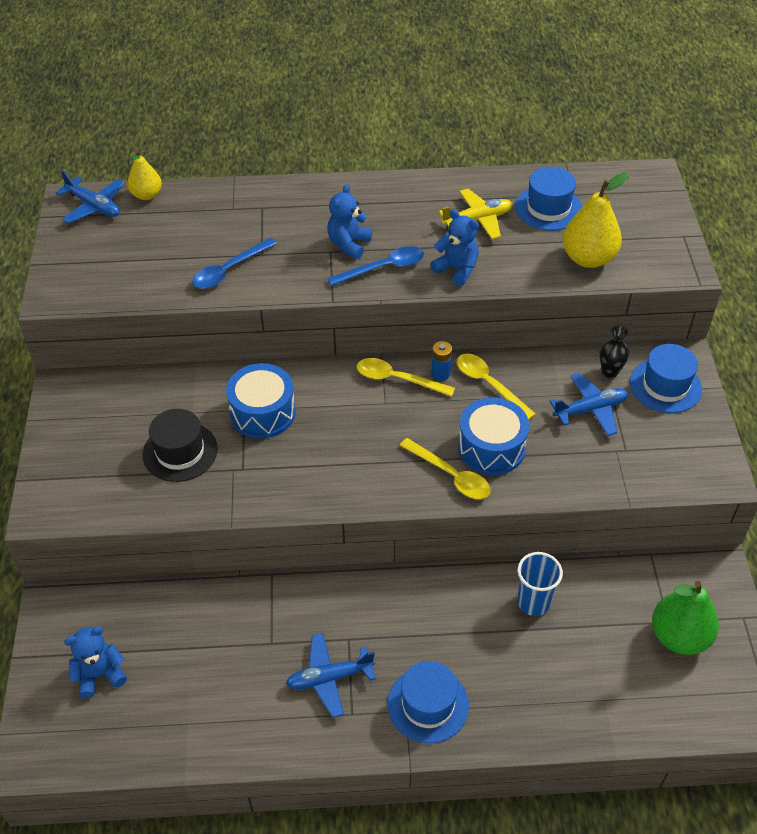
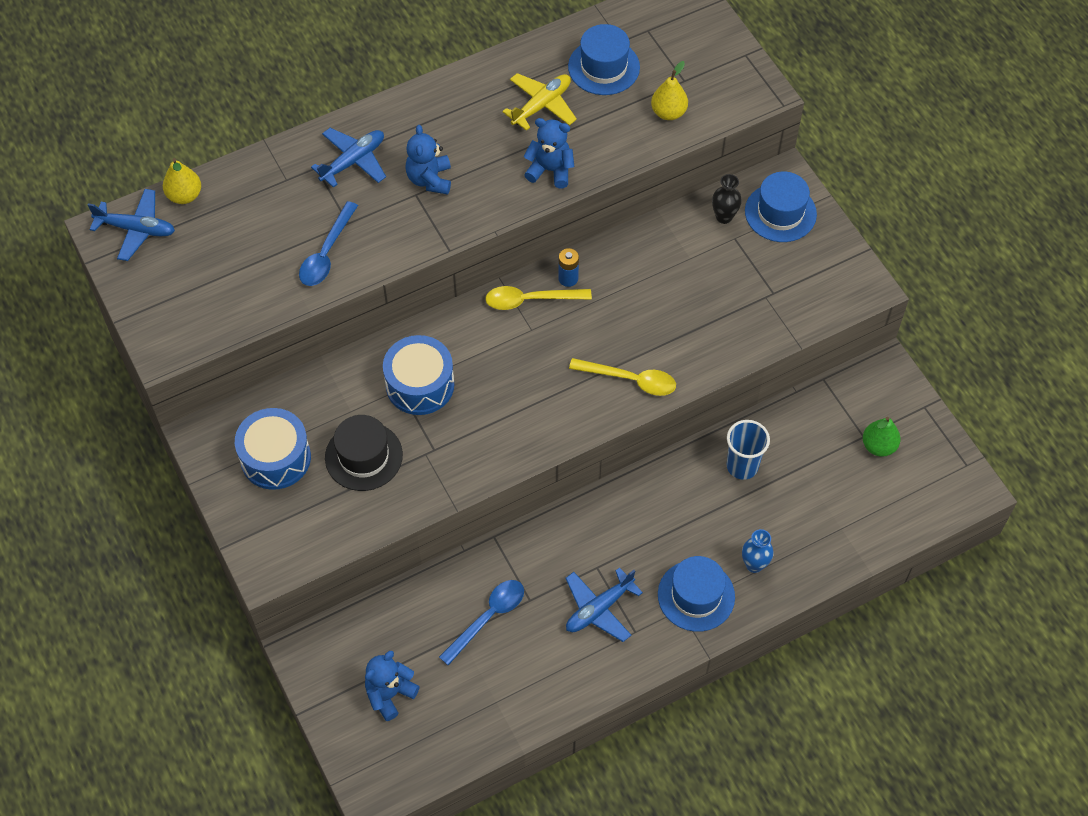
camera: 25 degrees left, 10 degrees up
blue spoon [327,246,424,286] -> blue spoon moved to [439,580,524,665]
yellow spoon [457,354,536,420] -> none
blue drum [458,397,529,475] -> blue drum moved to [235,408,311,490]
blue plane [550,373,628,436] -> blue plane moved to [311,128,386,188]
yellow pear [563,172,629,268] -> yellow pear [651,61,688,120], size x0.62
green pear [652,581,719,655] -> green pear [863,417,901,457], size x0.62
none -> blue vase [742,529,774,573]

